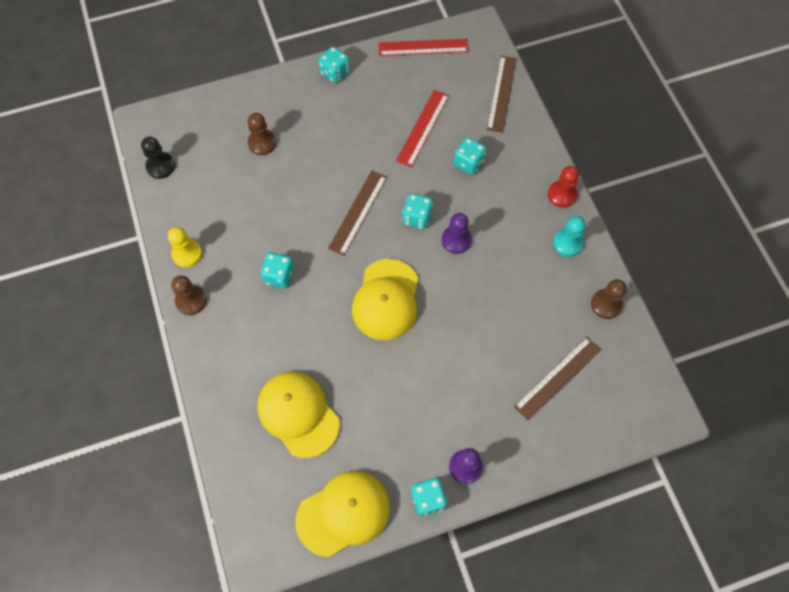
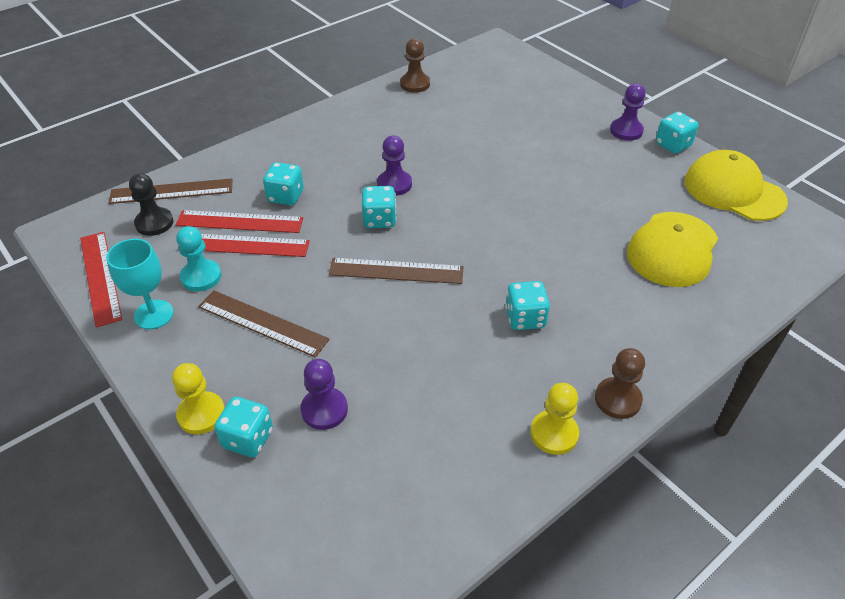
camera: 110 degrees left, 20 degrees down
black pawn [141,137,175,179] -> black pawn moved to [129,173,173,236]
brown pawn [248,113,276,155] -> purple pawn [301,359,348,430]
turquoise dice [318,46,350,83] -> turquoise dice moved to [214,397,273,457]
yellow cap [352,259,418,340] -> none
brown ruler [514,337,601,421] -> brown ruler moved to [198,291,330,358]
red pawn [548,166,579,208] -> none
turquoise pawn [553,216,586,257] -> turquoise pawn moved to [176,226,221,291]
none -> turquoise goblet [106,239,174,329]
none -> yellow pawn [172,363,225,434]
none -> red ruler [176,210,303,233]

